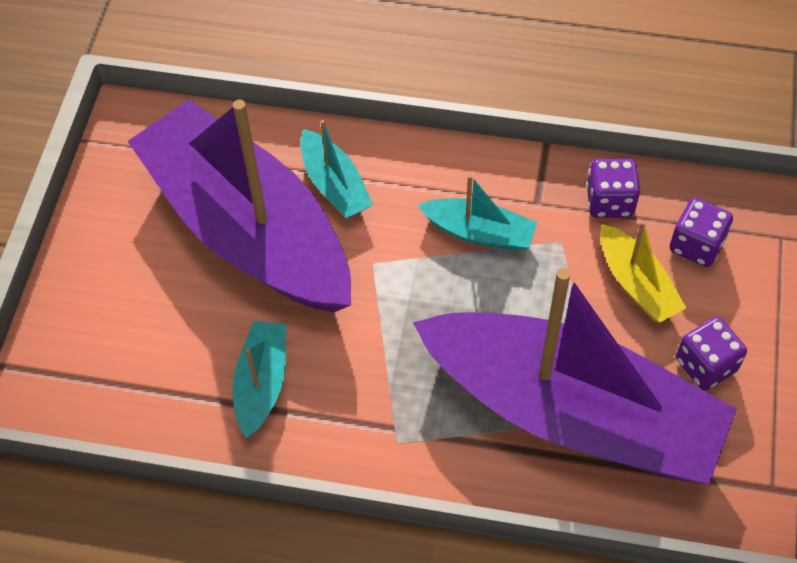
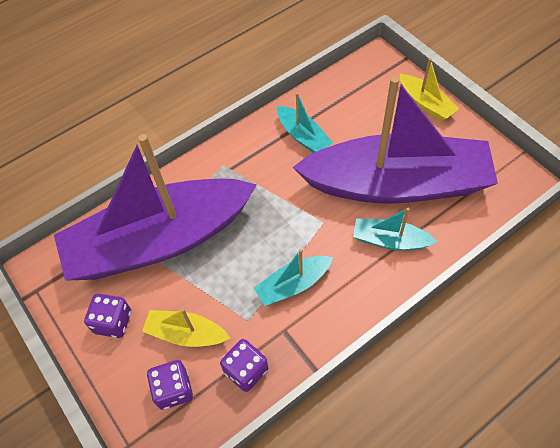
camera: 135 degrees right, 0 degrees up
none -> yellow boat [399,58,459,121]

